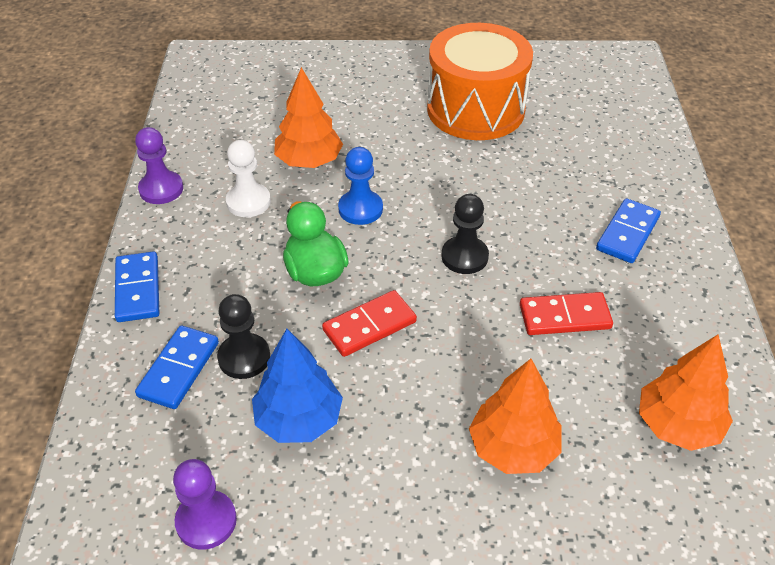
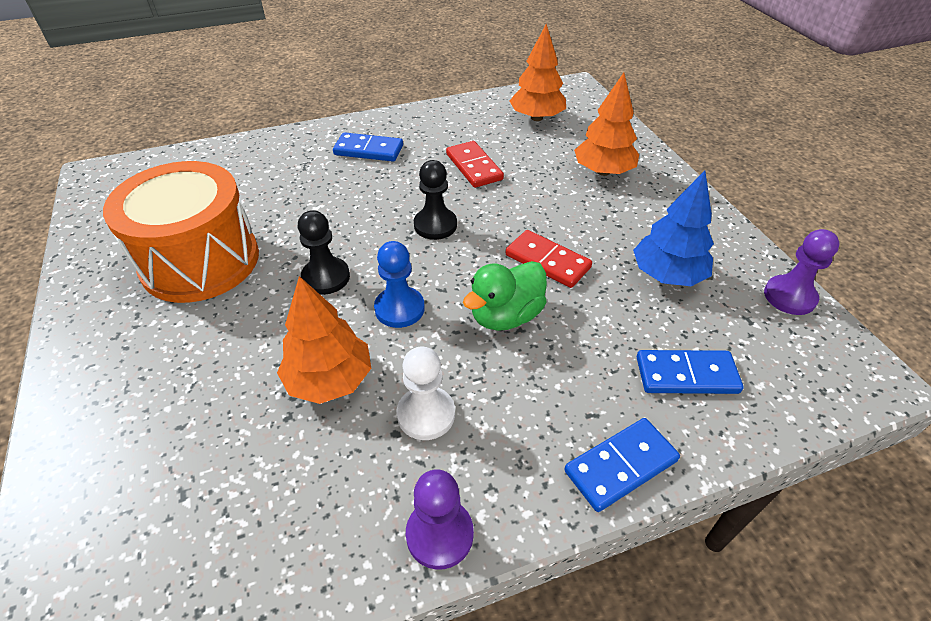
camera: 110 degrees left, 0 degrees up
black pawn [217,294,270,379] -> black pawn moved to [298,210,350,295]

